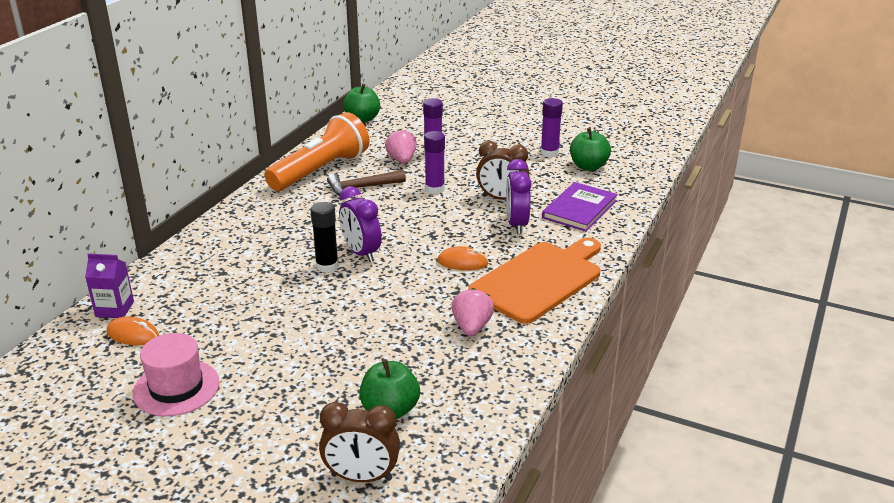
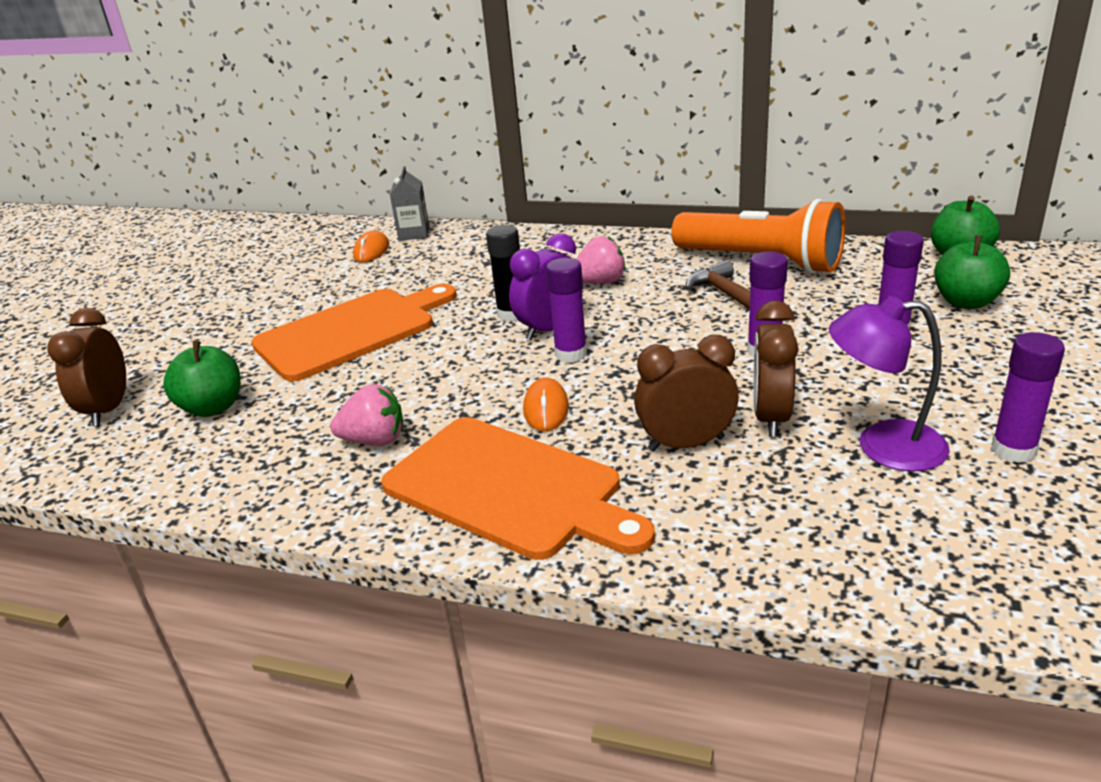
camera: 85 degrees right, 0 degrees up
purple carton [85,253,134,318] -> grey carton [390,166,429,241]
pink hat [133,333,220,416] -> none
pink strawberry [385,129,417,164] -> pink strawberry moved to [576,236,626,284]
purple clock [506,159,532,234] -> brown clock [634,335,739,452]
purple book [542,182,618,232] -> none
green apple [570,128,611,171] -> green apple moved to [934,235,1010,309]
none -> orange cutting board [251,284,456,382]
none -> purple glue stick [546,258,587,363]
none -> purple lamp [829,296,950,472]

